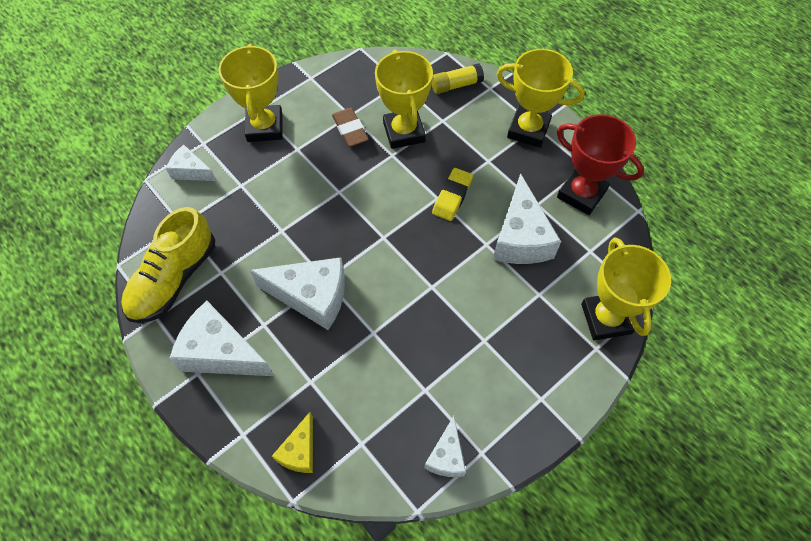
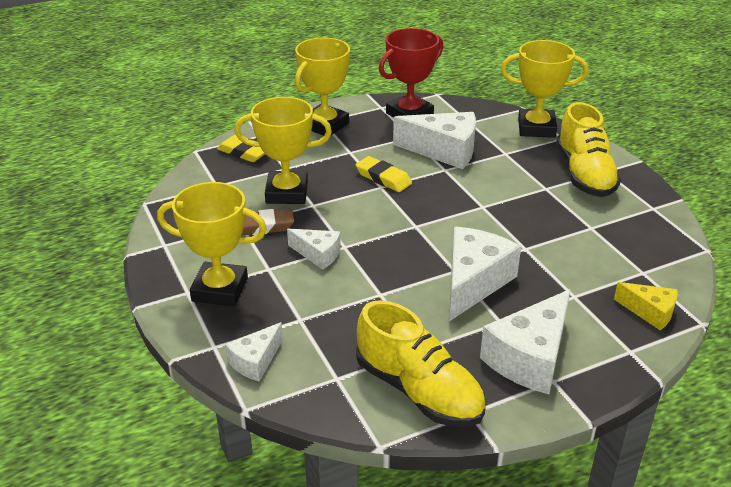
camera: 75 degrees left, 25 degrees down
white cheese [424,416,466,477] -> white cheese moved to [287,228,341,270]
yellow glue stick [432,64,484,94] -> yellow eraser [217,135,265,162]
none -> yellow shoe [556,102,621,197]

